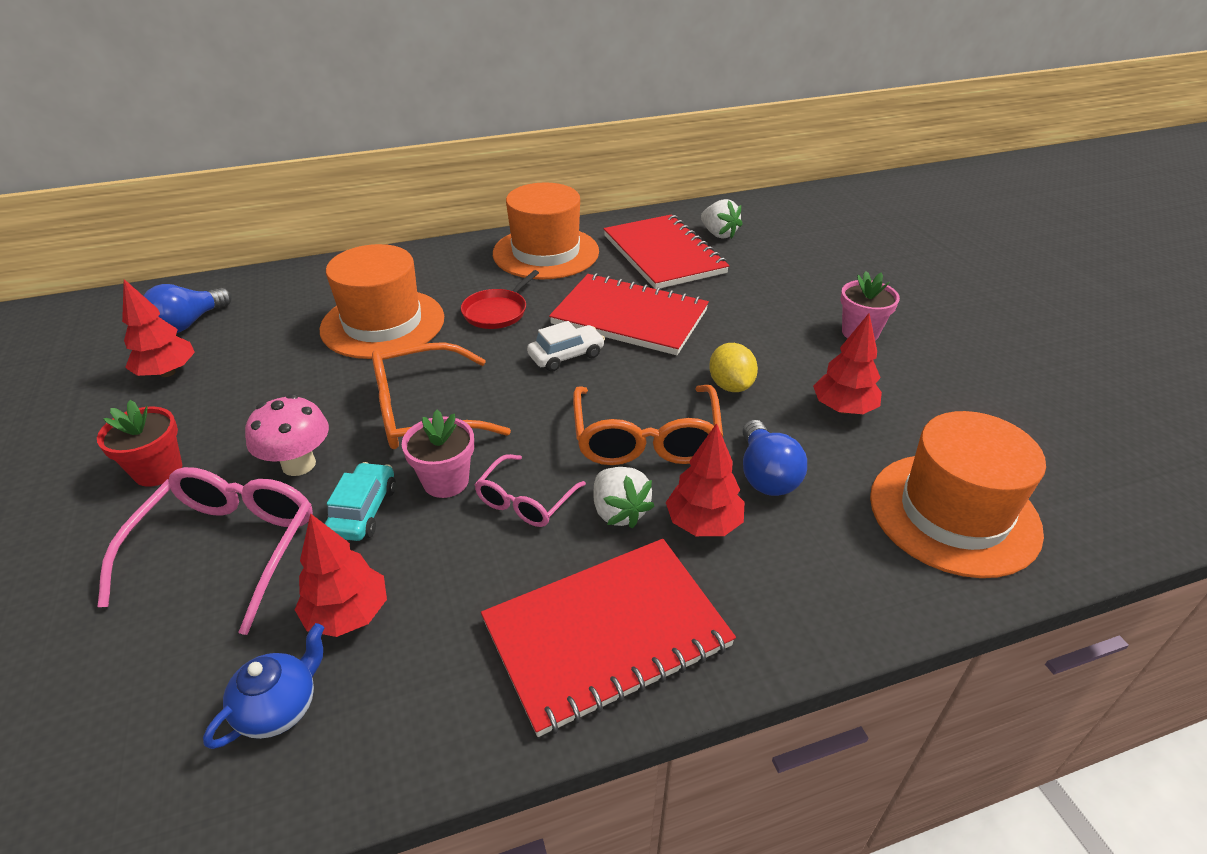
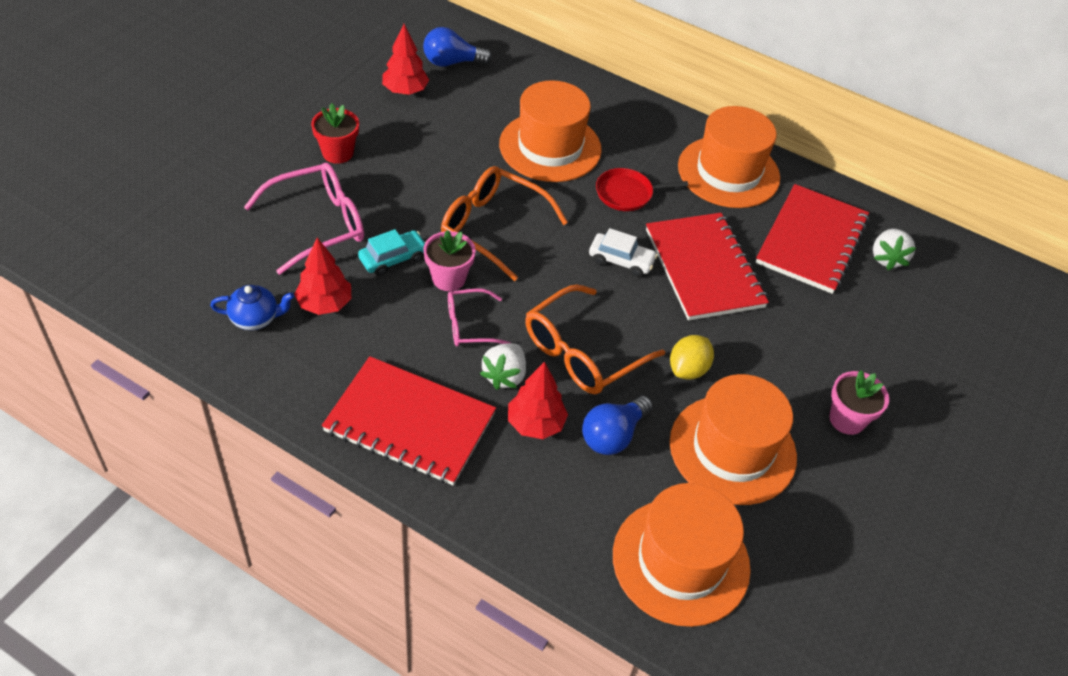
camera: 45 degrees right, 10 degrees up
pink mushroom [245,394,329,476] -> none
red tree [813,313,882,414] -> orange hat [670,374,797,505]

